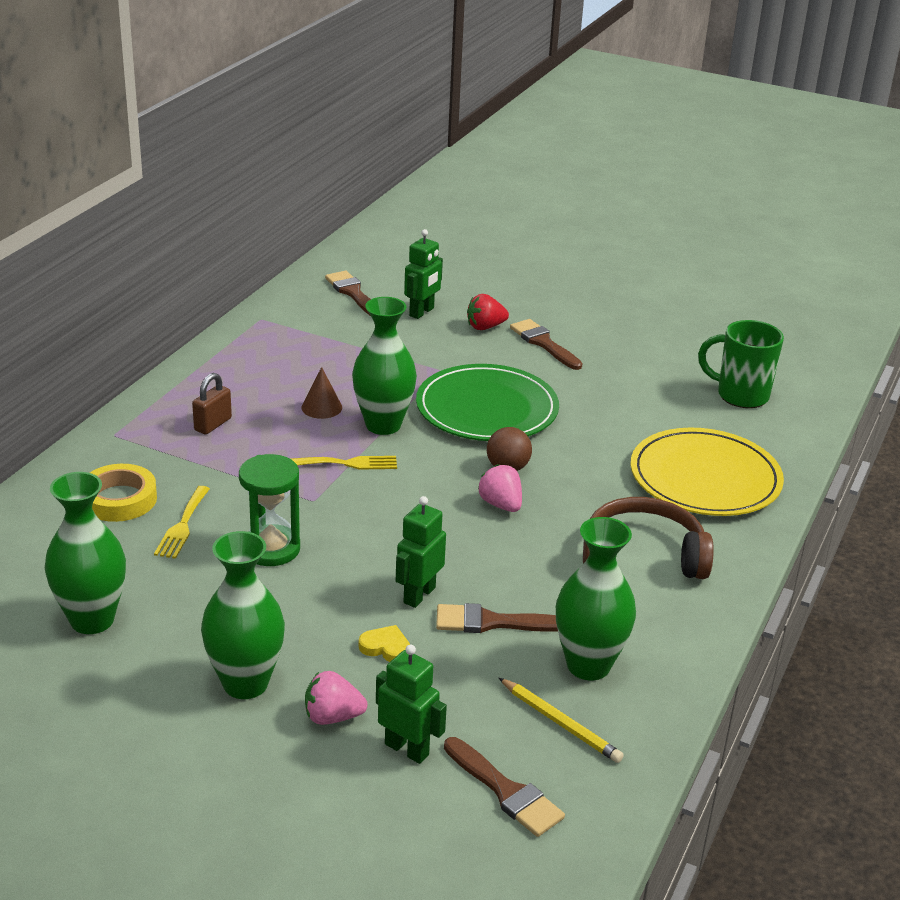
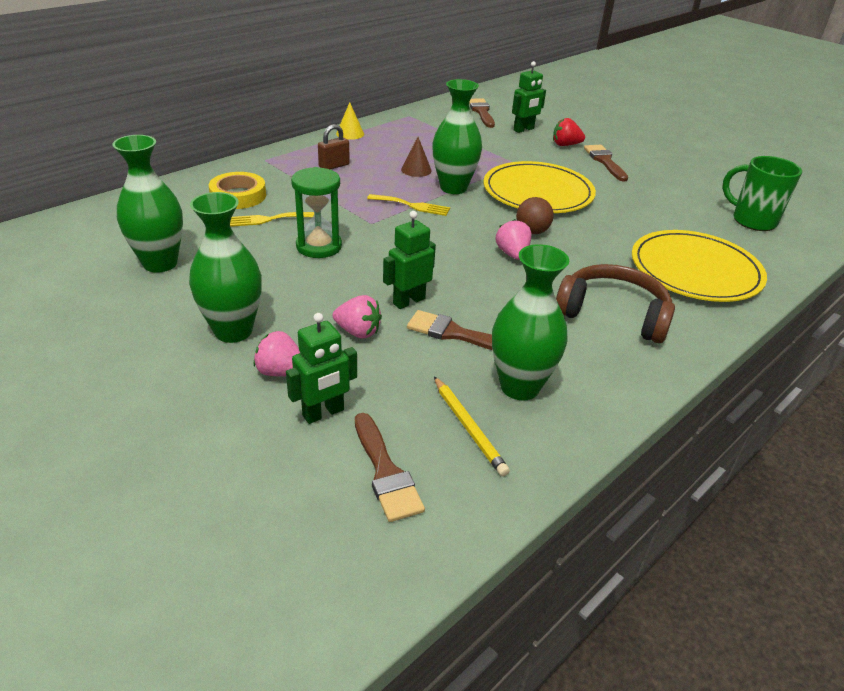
camera: 20 degrees right, 5 degrees up
yellow fork [154,486,210,559] -> yellow fork turned 45 degrees clockwise [230,212,314,227]
yellow heart [359,625,410,662] -> pink strawberry [333,295,382,339]
green robot [376,644,447,764] -> green robot turned 90 degrees clockwise [286,313,357,424]
green plate [416,364,559,441] -> yellow plate [484,161,596,213]
none -> yellow cone [336,102,364,140]

